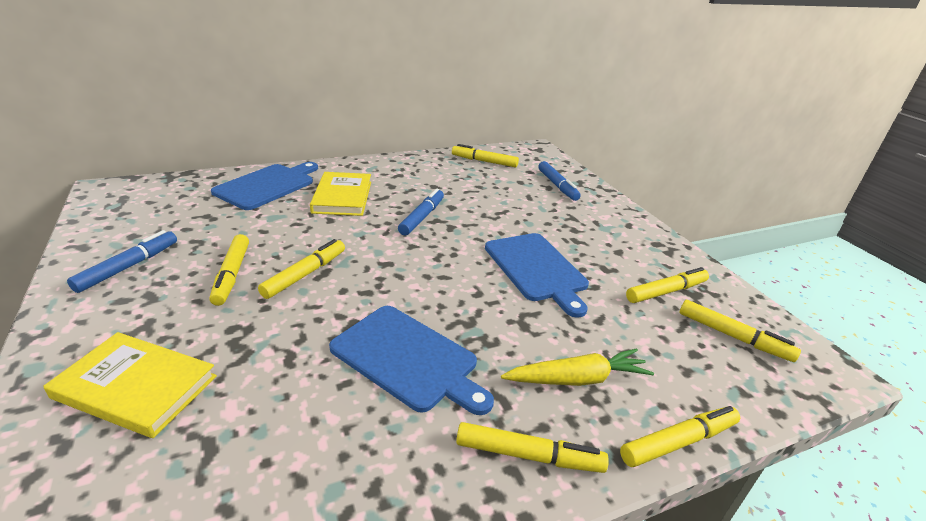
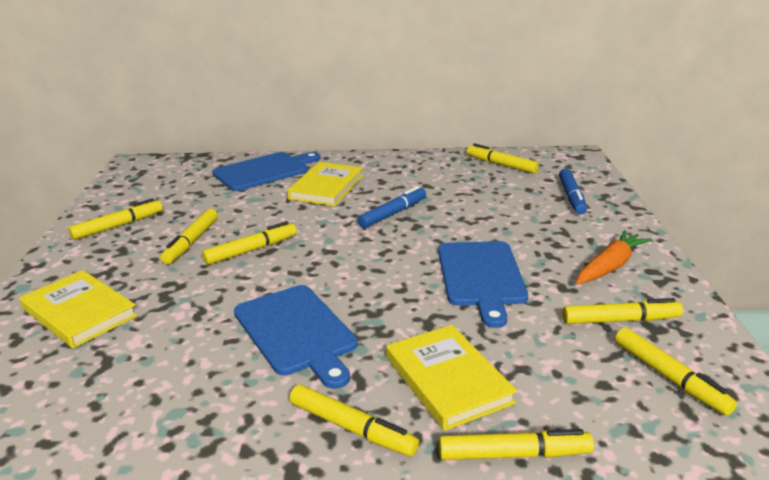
camera: 25 degrees right, 5 degrees down
blue marker [67,230,177,293] -> yellow marker [69,198,163,240]
yellow carrot [501,348,654,386] -> yellow book [386,325,517,431]
none -> orange carrot [576,230,652,285]

